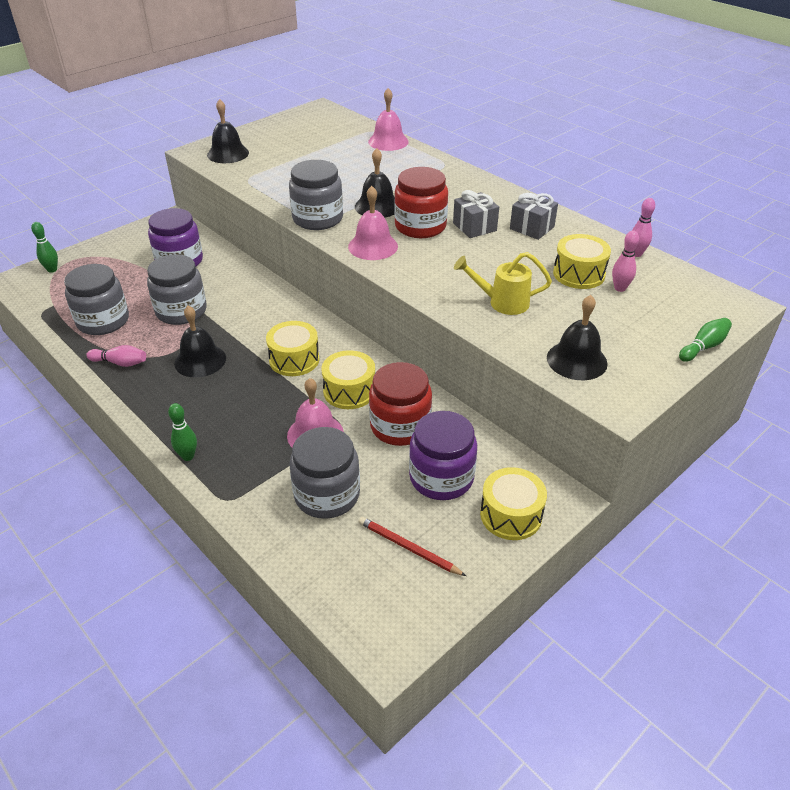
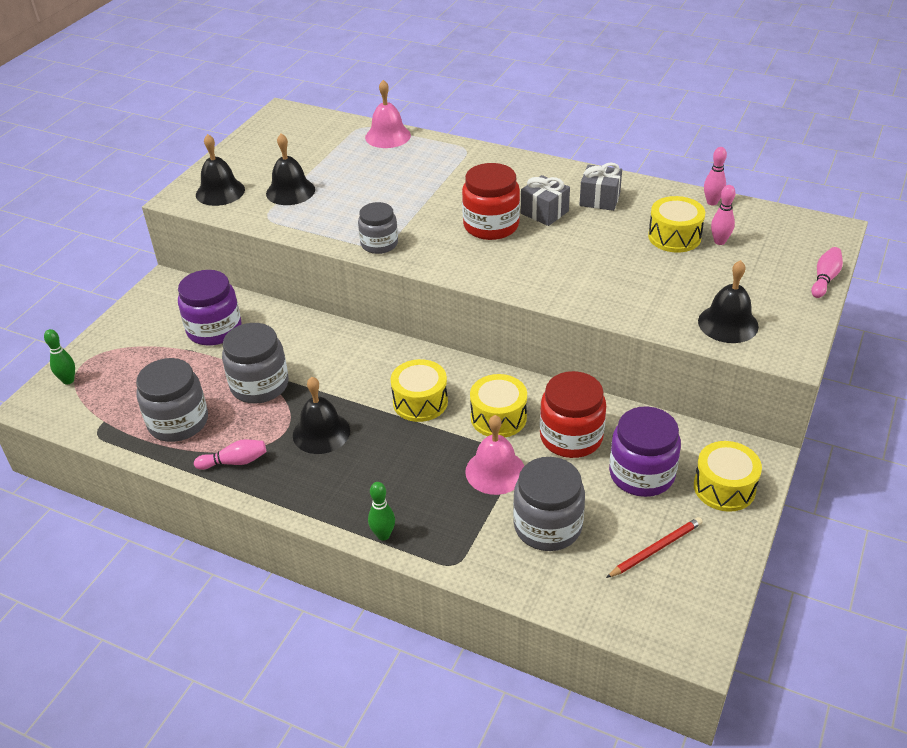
camera: 20 degrees left, 0 degrees up
grey jar [289,160,343,230] -> grey jar [358,202,398,254], size x0.66
pink bell [348,186,398,260] -> none
black bell [355,148,395,218] -> black bell moved to [266,133,315,205]
red pencil [359,517,466,576] -> red pencil turned 135 degrees clockwise [606,517,703,578]
yellow watering can [454,252,552,315] -> none
green bowling pin [679,318,732,362] -> pink bowling pin [811,247,843,298]

